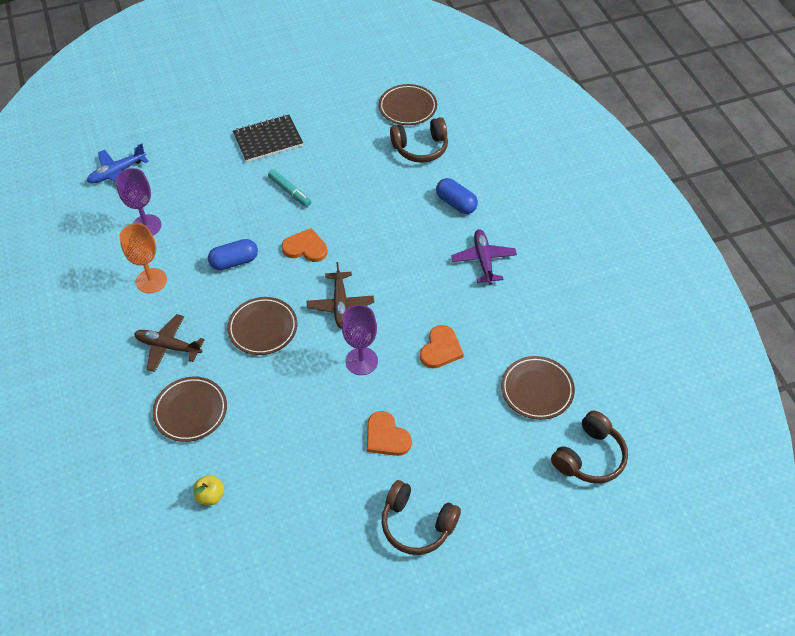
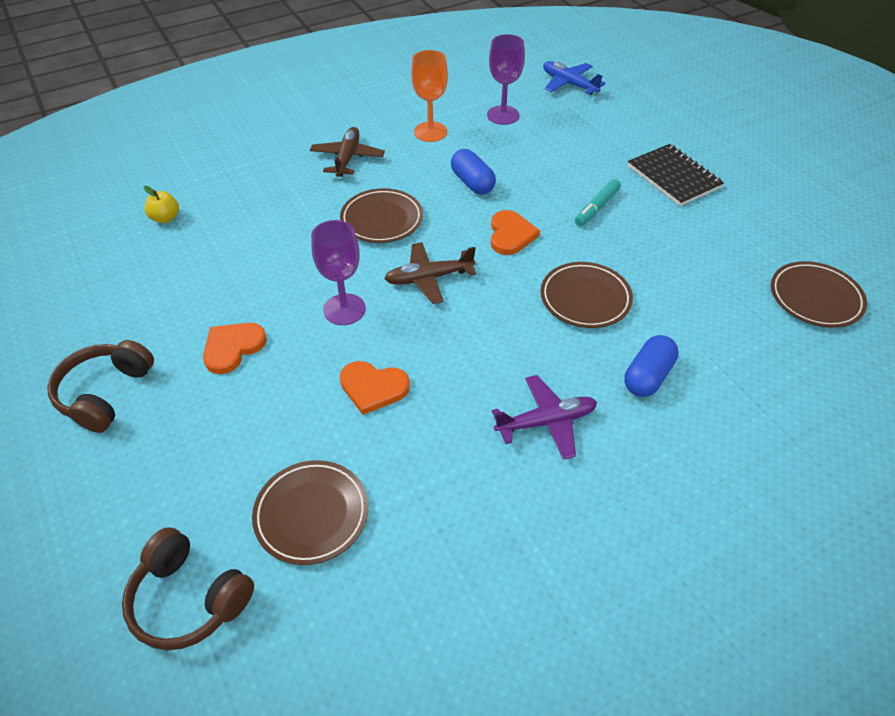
camera: 80 degrees right, 5 degrees down
brown plate [152,376,227,442] -> brown plate moved to [541,262,633,328]
brown headphones [390,117,448,163] -> none

